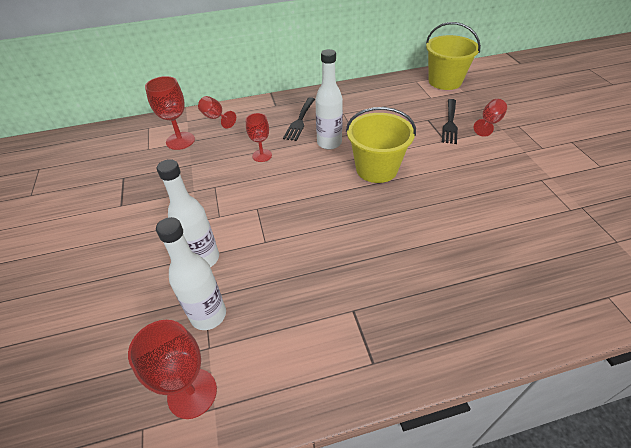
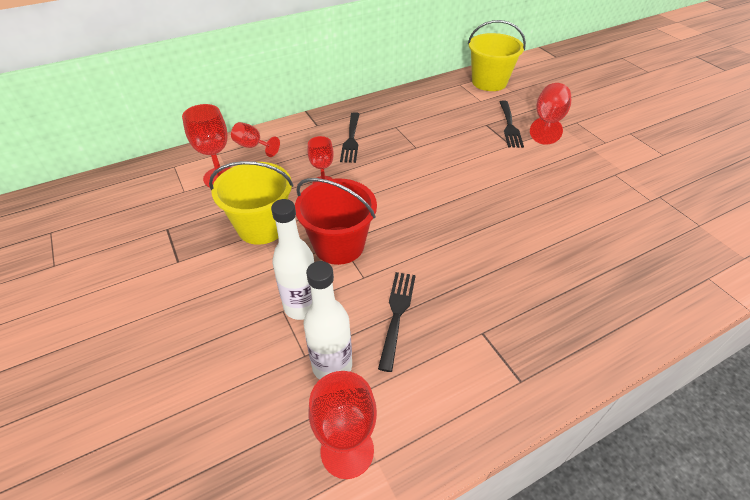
camera: 15 degrees left, 0 degrees up
white bottle [315,49,343,149] -> none
yellow bucket [346,107,416,183] -> yellow bucket moved to [209,161,293,245]
red goblet [474,99,507,137] -> red goblet [530,83,571,145], size x1.51
none -> red bucket [295,178,377,265]
none -> black fork [378,272,416,372]

